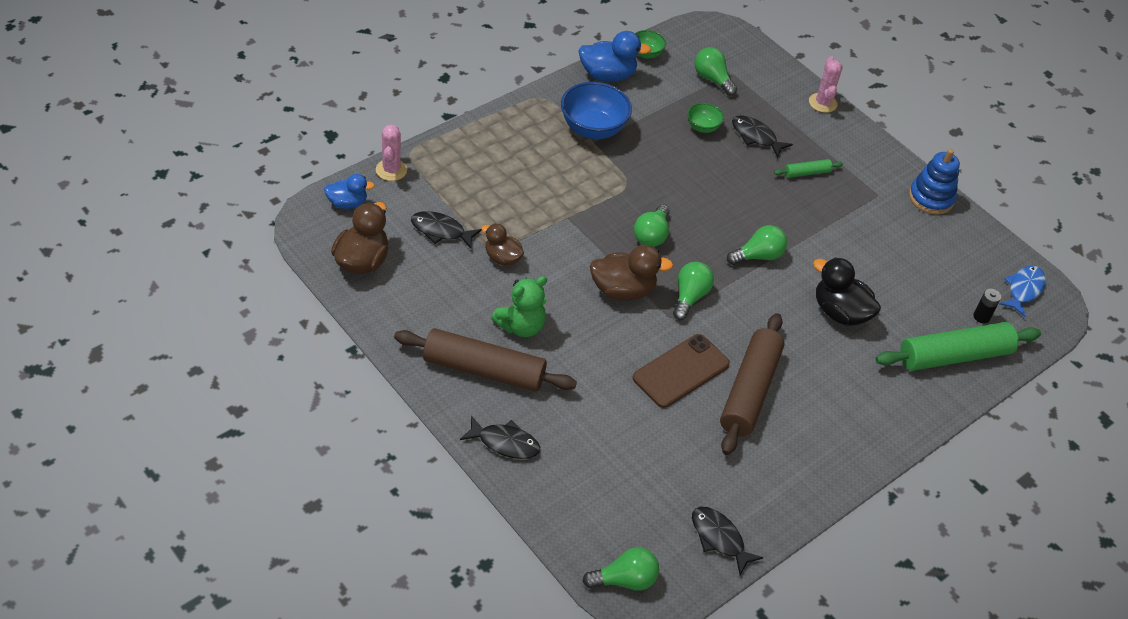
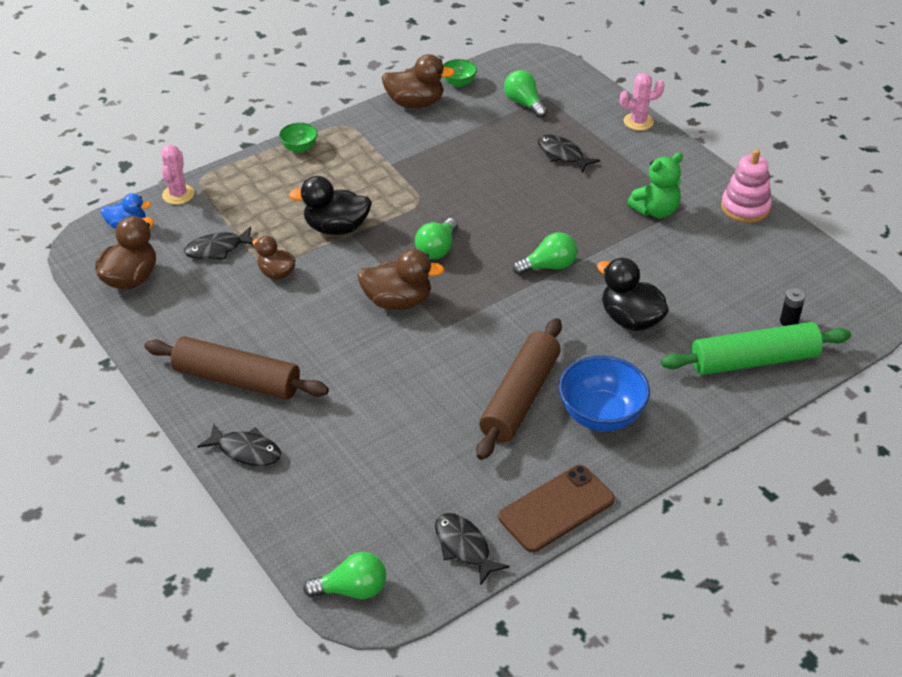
camera: 10 degrees right, 5 degrees down
black fish [411,211,482,249] -> black fish turned 45 degrees counterclockwise [184,226,253,260]
green teddy bear [491,276,547,337] -> green teddy bear moved to [627,153,683,219]
blue bowl [561,82,632,139] -> blue bowl moved to [559,355,650,431]
blue duck [578,31,651,82] -> brown duck [382,54,455,108]
brown phone [633,334,730,408] -> brown phone moved to [498,465,615,552]
green light bulb [673,262,714,320] -> none
green bowl [687,103,724,133] -> green bowl moved to [279,122,318,153]
green rolling pin [774,159,843,178] -> none
pink cactus [809,56,843,113] -> pink cactus turned 75 degrees clockwise [620,73,665,131]
blue stacking toy [909,149,960,215] -> pink stacking toy [721,149,772,223]
blue fish [1000,265,1046,317] -> none
none -> black duck [289,176,372,235]

